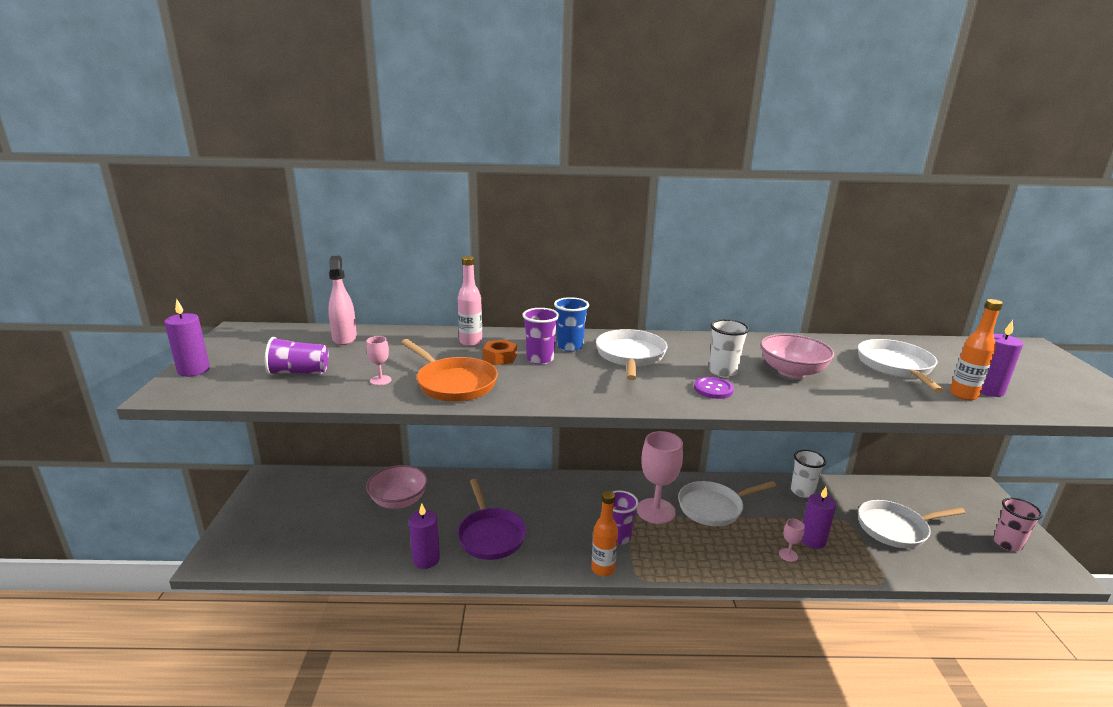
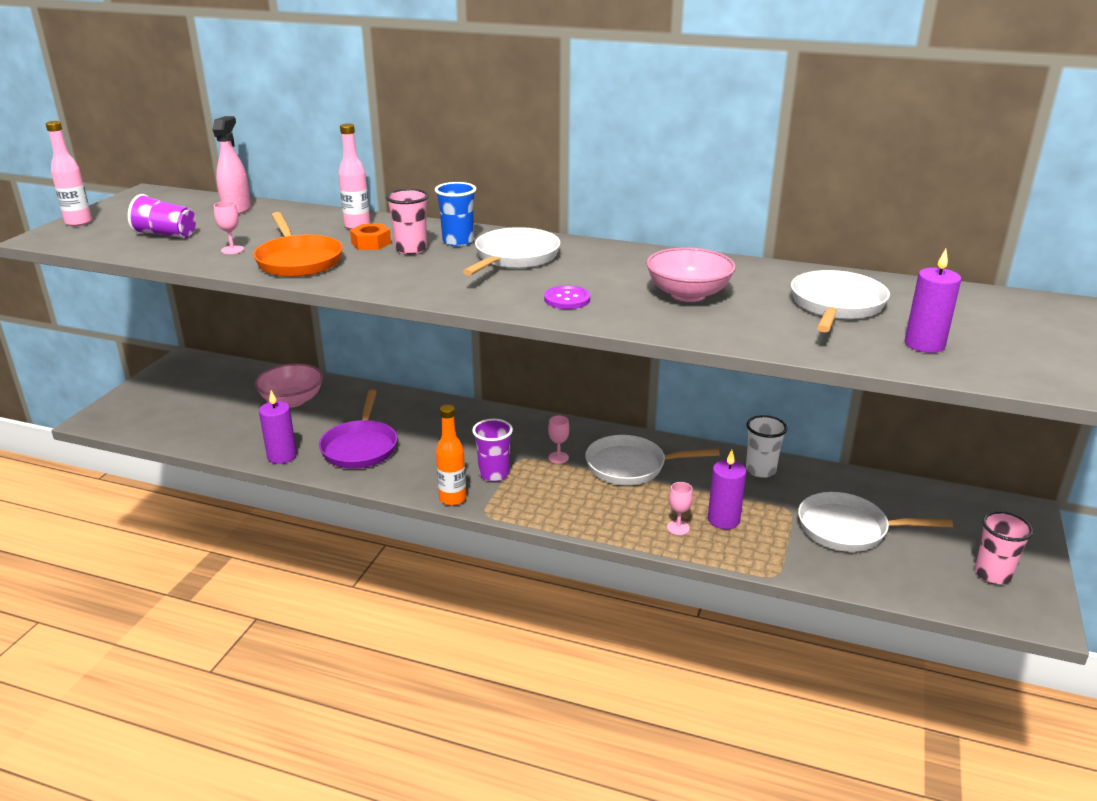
camera: 20 degrees right, 5 degrees up
purple candle [164,299,210,377] -> pink bottle [46,121,92,226]
purple cup [522,308,559,365] -> pink cup [386,189,429,255]
pink goblet [637,431,683,524] -> pink goblet [548,416,569,464], size x0.44
white cup [709,319,749,378] -> none
orange bottle [950,299,1003,400] -> none

